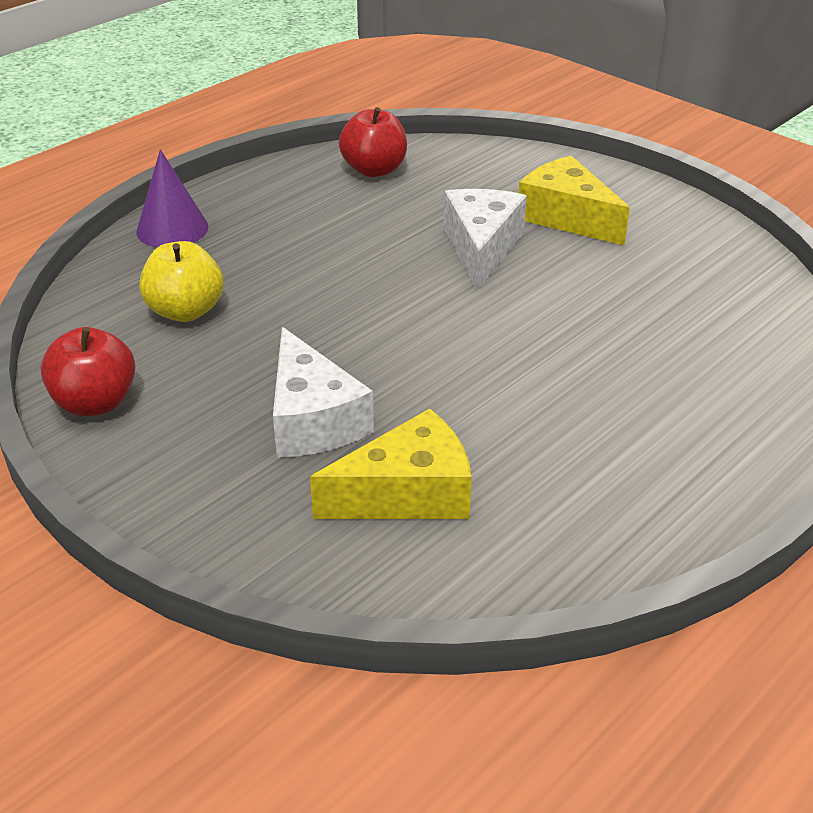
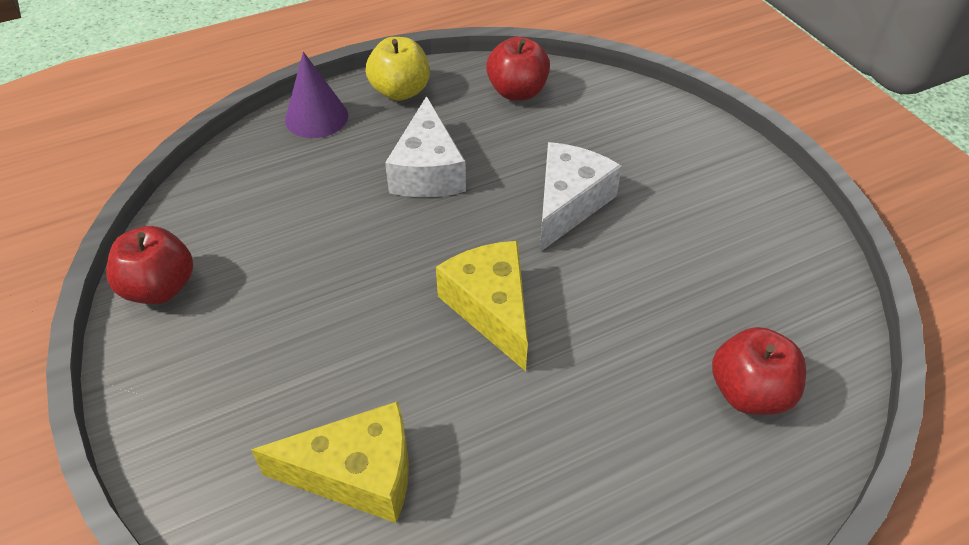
camera: 20 degrees right, 10 degrees up
yellow apple [139,241,223,322] -> yellow apple moved to [366,37,430,101]
white cheese [273,327,374,458] -> white cheese moved to [385,96,466,197]
yellow cheese [519,156,630,245] -> yellow cheese moved to [436,241,528,371]
none -> red apple [712,327,806,415]

